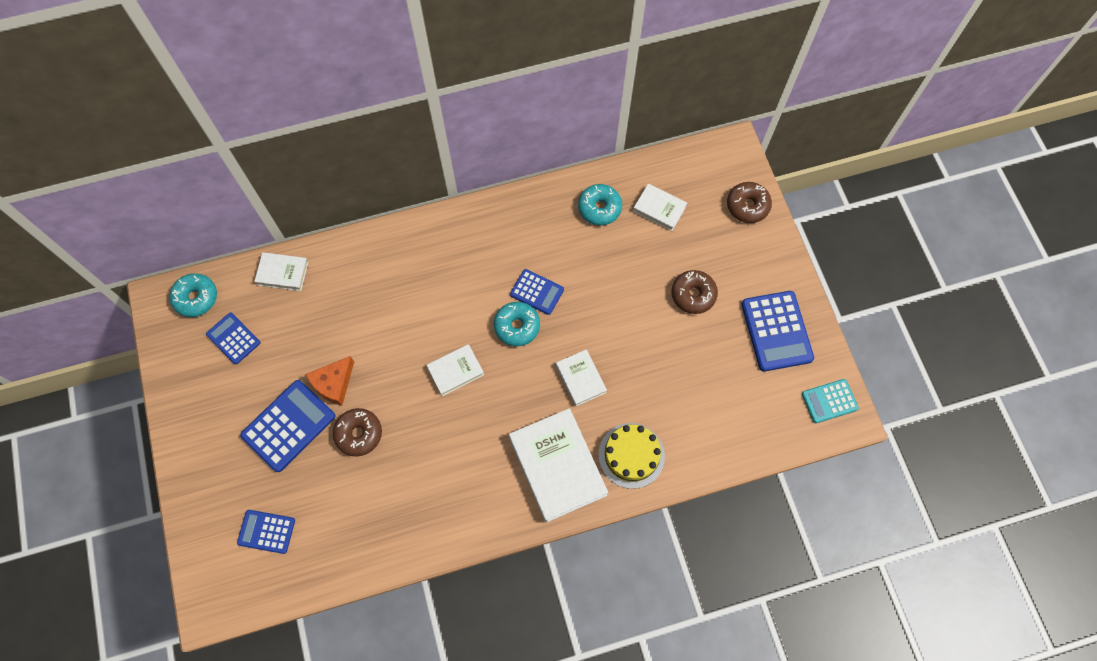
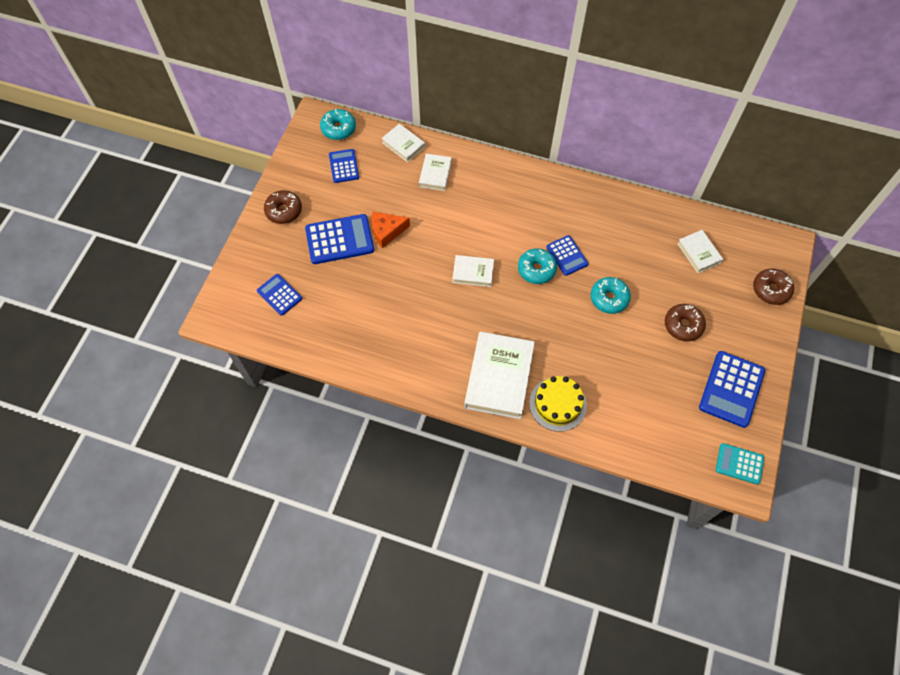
camera: 35 degrees right, 5 degrees down
brown donut [333,408,382,456] -> brown donut moved to [264,190,302,224]
white book [556,349,607,406] -> white book moved to [419,153,452,191]
turquoise donut [578,184,622,225] -> turquoise donut moved to [591,277,631,314]

